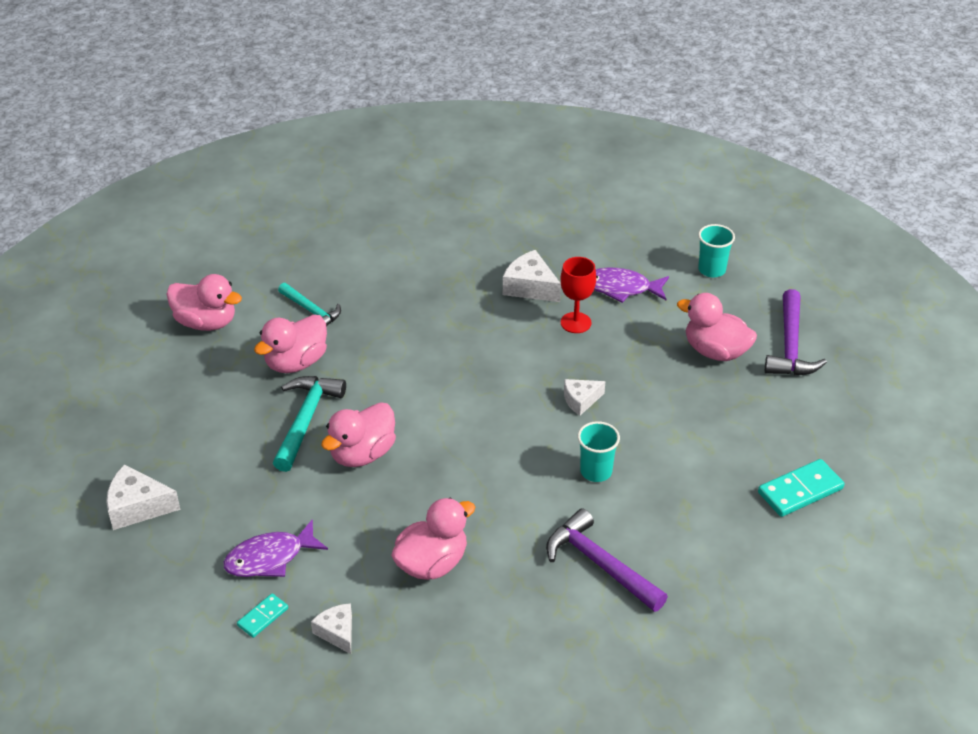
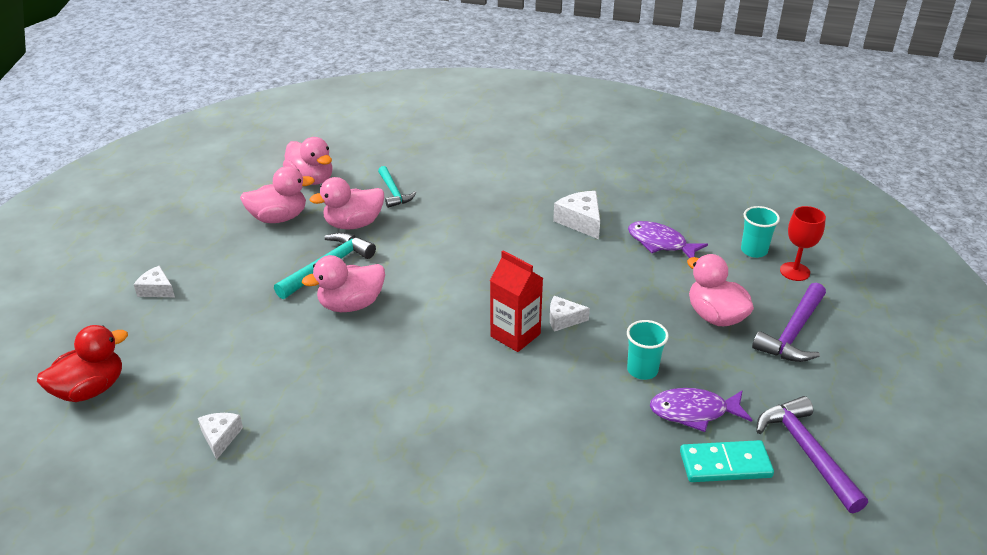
camera: 25 degrees right, 5 degrees down
white cheese [106,464,181,530] -> white cheese [134,266,175,297], size x0.65
purple fish [223,520,328,577] -> purple fish moved to [650,388,752,432]
turquoise domino [237,593,288,638] -> none
pink duck [391,498,475,580] -> pink duck moved to [240,166,315,223]
purple hammer [546,508,668,612] -> purple hammer moved to [756,396,868,513]
red goblet [561,257,596,333] -> red goblet moved to [780,206,826,281]
turquoise cup [577,421,620,482] -> turquoise cup moved to [627,320,669,380]
none -> red duck [37,325,128,402]
none -> red carton [490,250,543,352]

